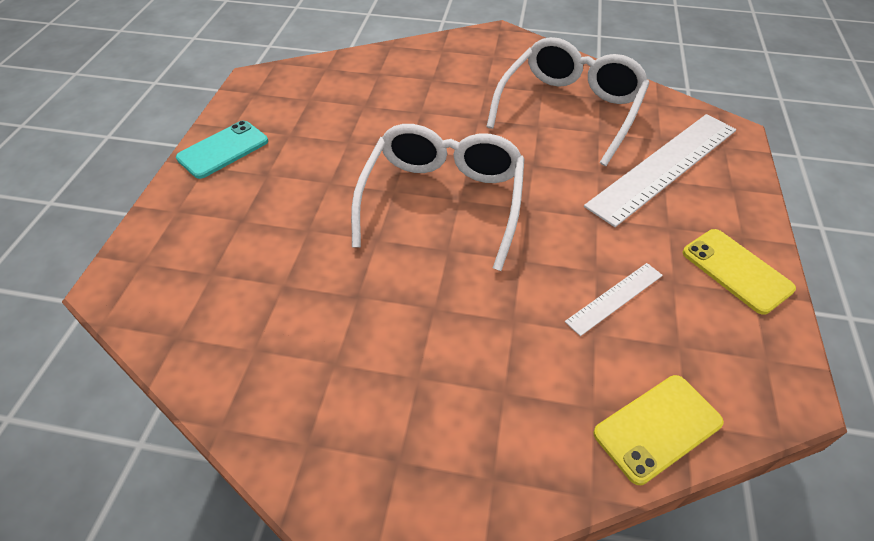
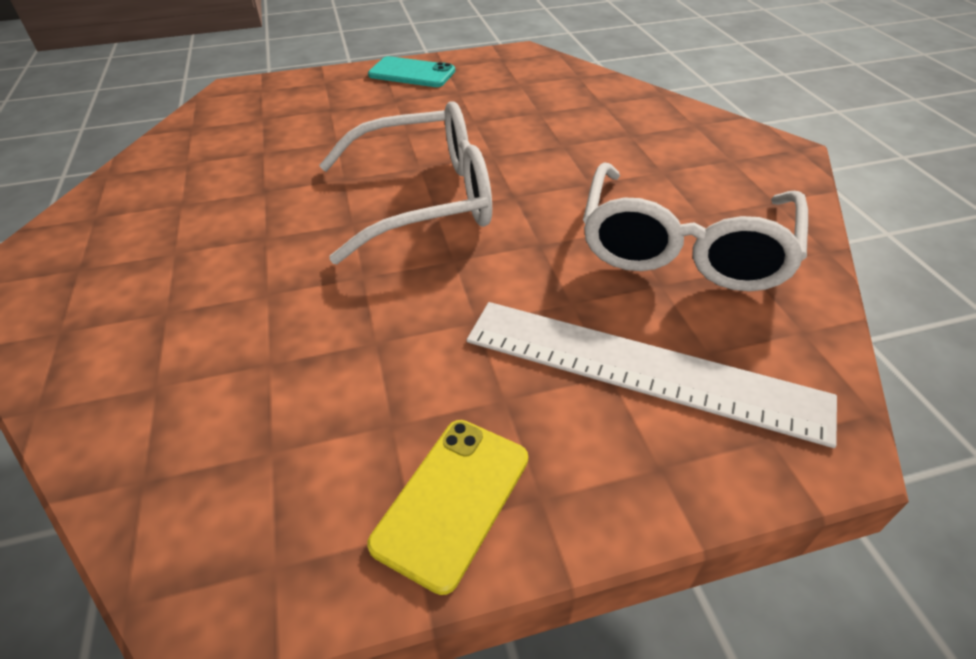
camera: 65 degrees right, 5 degrees down
white glasses [486,37,649,166] -> white glasses turned 105 degrees clockwise [583,162,808,291]
white ruler [565,263,663,336] -> none
yellow phone [593,375,724,485] -> none

